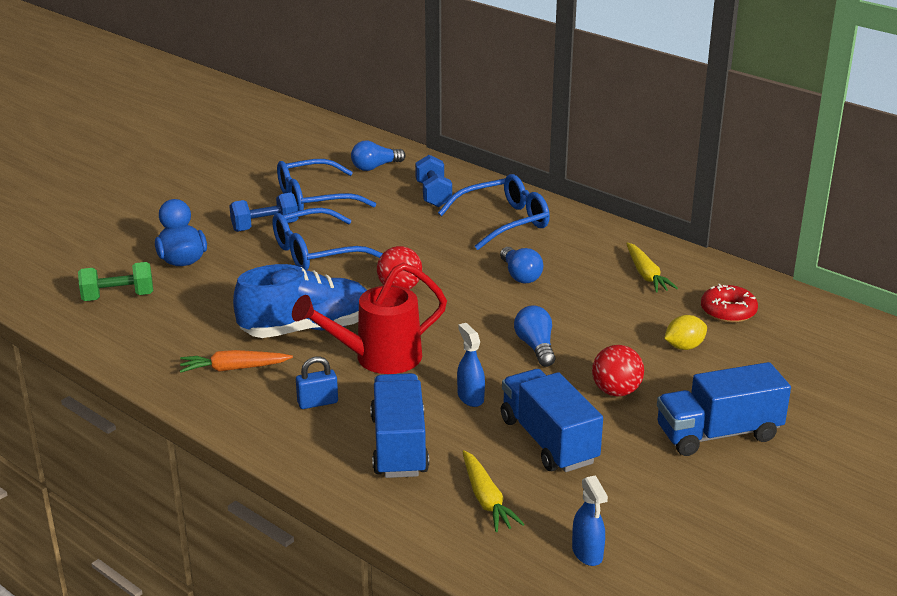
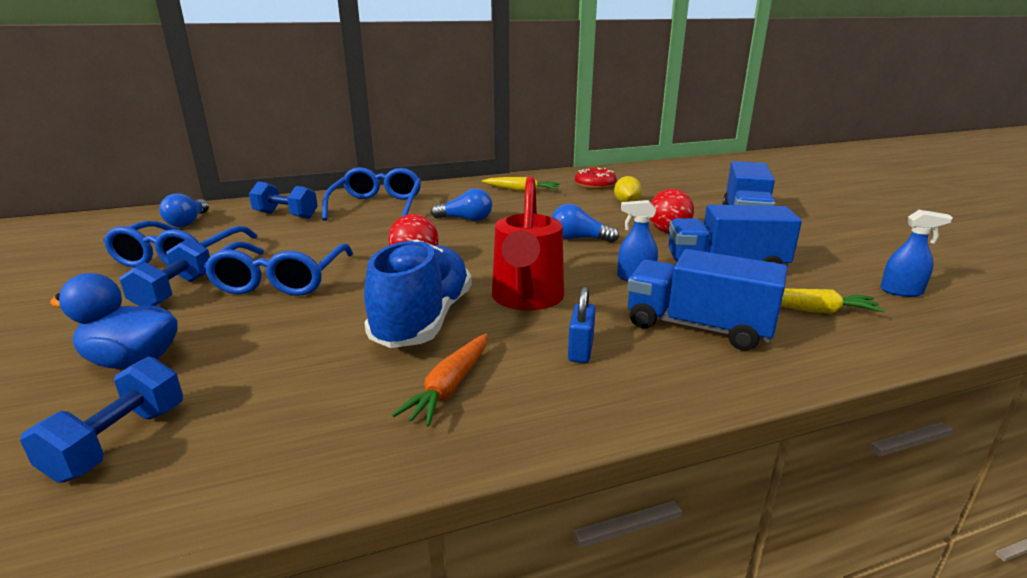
camera: 60 degrees left, 5 degrees down
green dumbbell [78,262,153,301] -> blue dumbbell [20,356,183,483]

